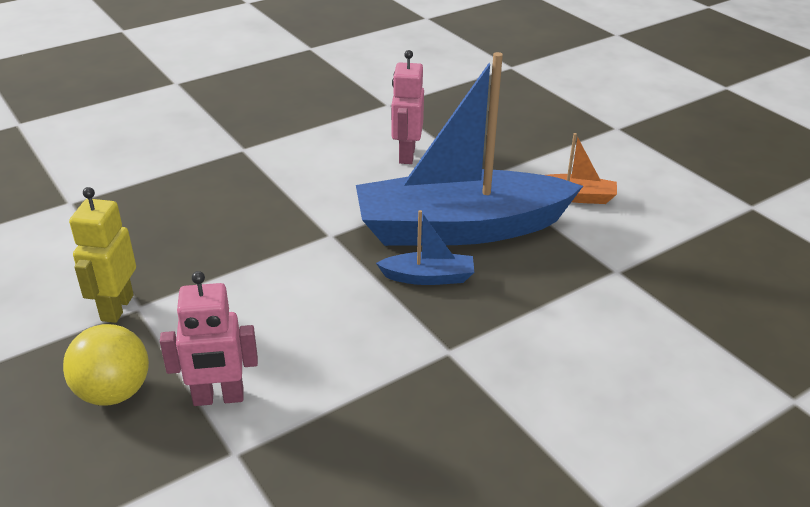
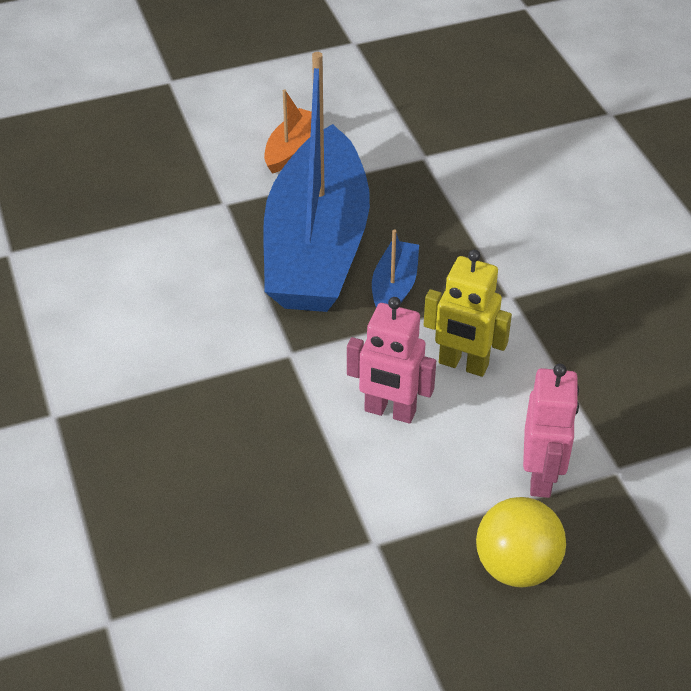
camera: 75 degrees left, 10 degrees up
yellow robot [69,187,136,323] -> yellow robot moved to [424,250,512,377]
pink robot [391,50,424,164] -> pink robot moved to [347,297,436,424]

